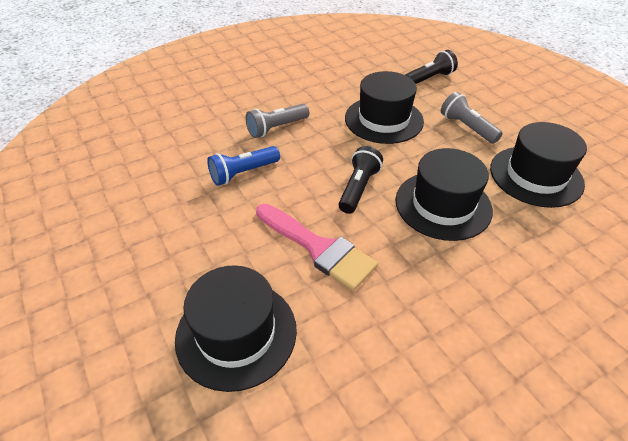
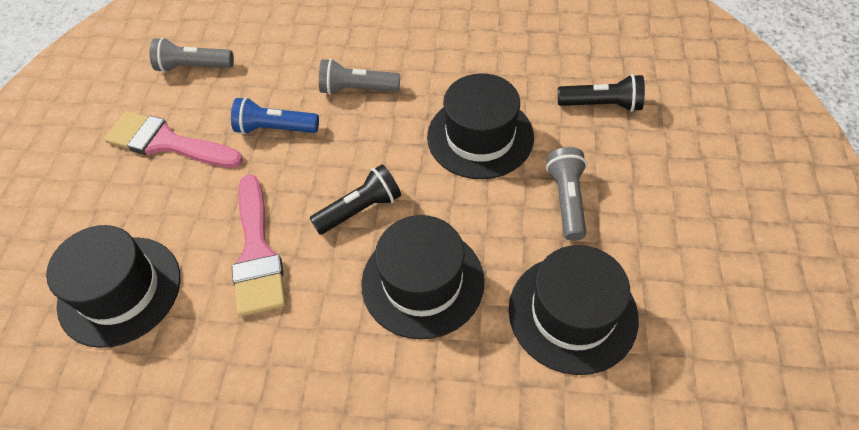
camera: 40 degrees right, 10 degrees up
none -> pink brush [104,111,243,168]
none -> grey flashlight [149,38,234,73]

